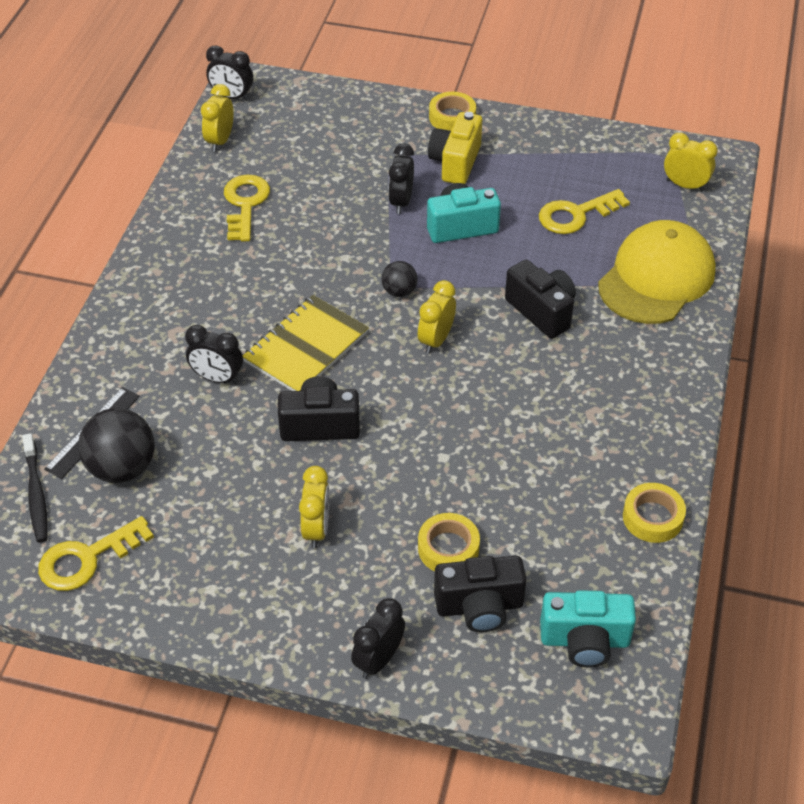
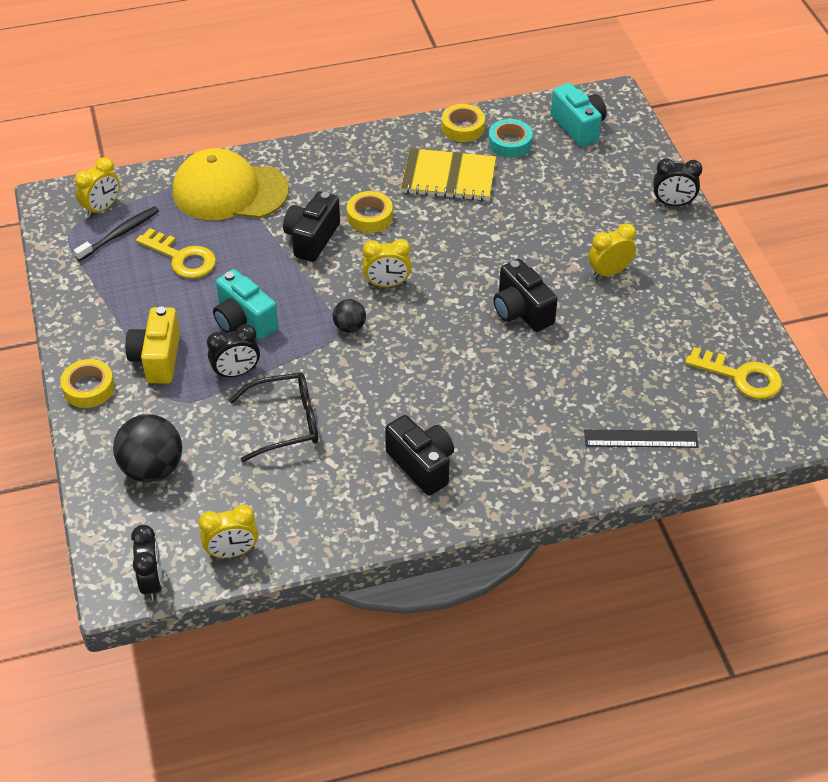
camera: 120 degrees left, 0 degrees up
black toothbrush [22,433,48,542] -> black toothbrush moved to [74,206,159,261]
black ball [78,408,155,483] -> black ball moved to [113,414,182,482]
black clock [185,325,243,384] -> none
yellow key [224,175,270,241] -> none
yellow notebook [243,295,369,391] -> yellow notebook moved to [401,148,496,201]
yellow tape [418,513,480,571] -> yellow tape moved to [347,191,393,233]
yellow camera [428,112,482,184] -> yellow camera turned 105 degrees clockwise [125,307,180,384]
black camera [434,556,527,632] -> black camera moved to [385,415,454,496]
yellow clock [664,133,718,191] -> yellow clock turned 135 degrees counterclockwise [75,157,120,218]
none -> black glasses [229,373,318,462]
none -> turquoise tape [488,119,533,158]

